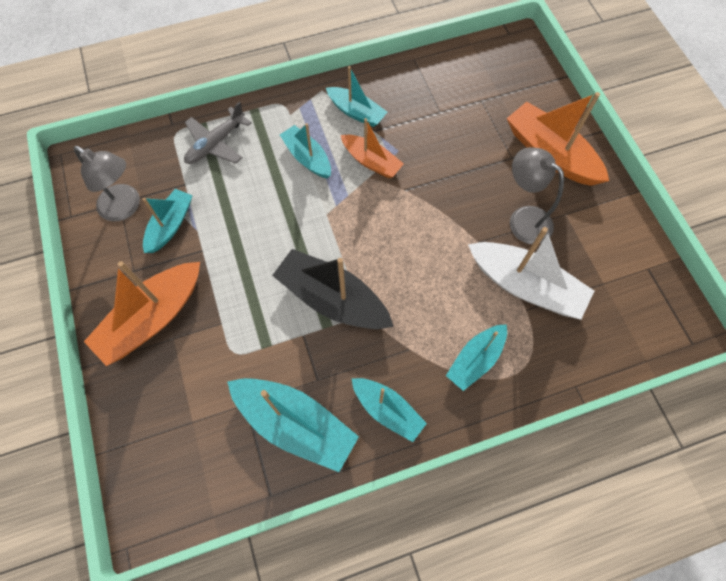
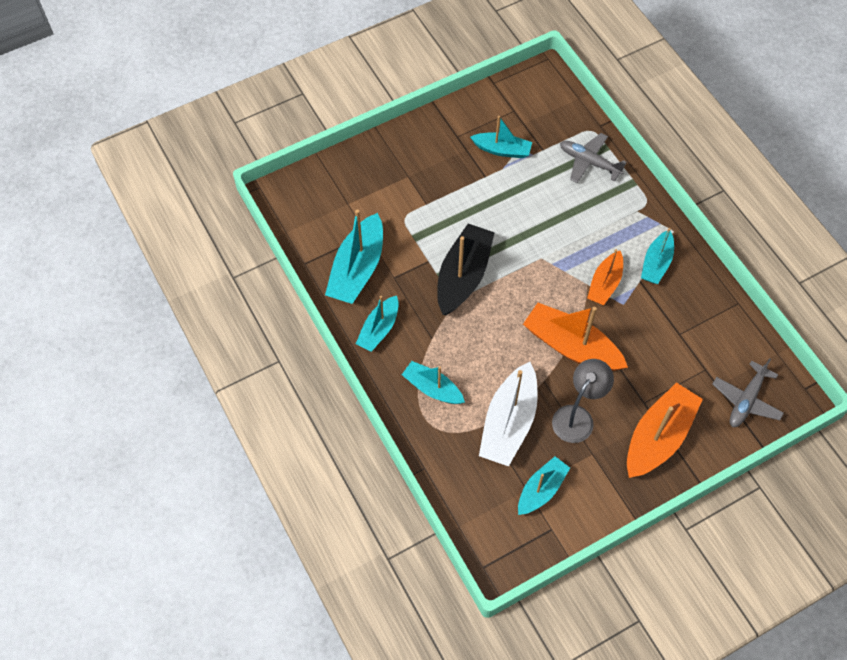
camera: 80 degrees right, 5 degrees down
grey lamp [73,146,140,221] -> none
orange boat [84,261,200,366] -> orange boat moved to [523,303,628,371]
turquoise boat [280,123,331,178] -> turquoise boat moved to [518,456,570,515]
none -> grey plane [713,358,784,427]

